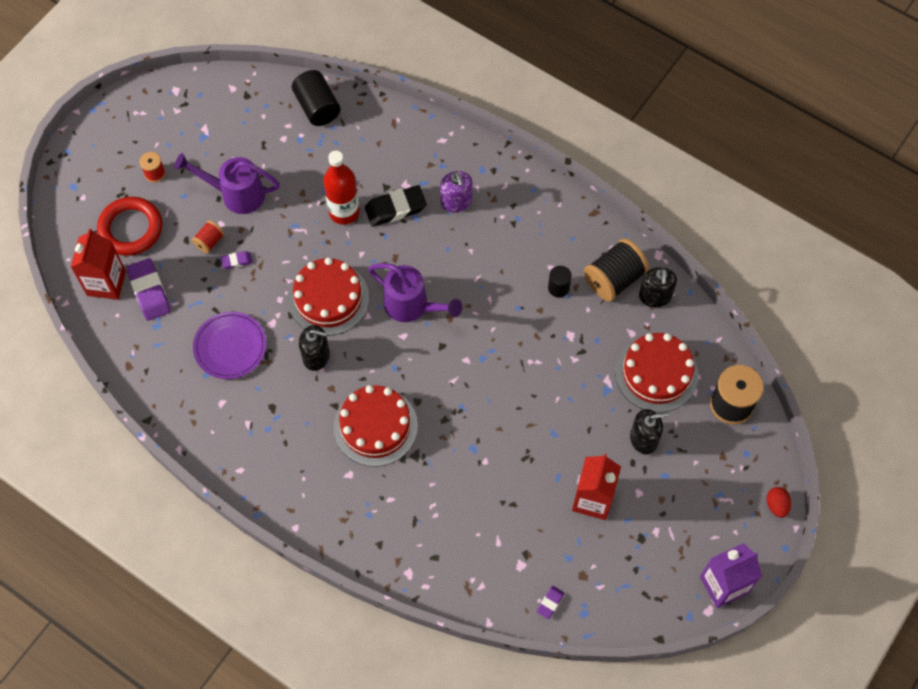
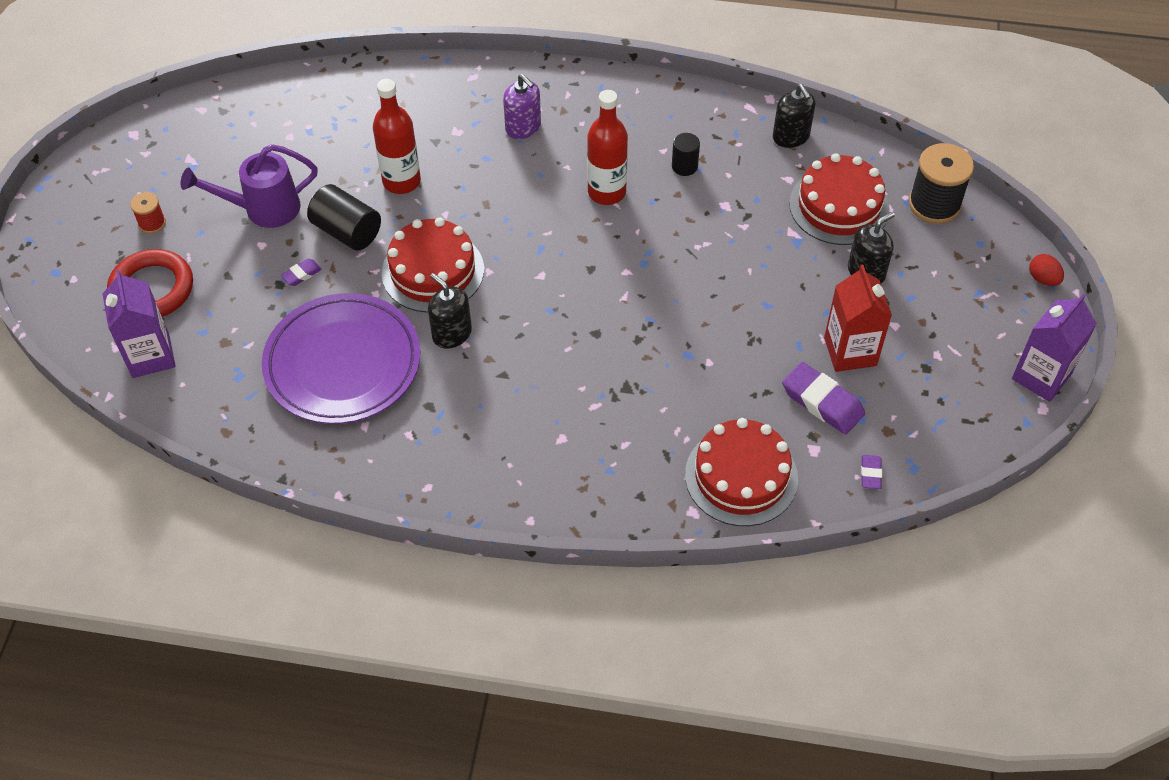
camera: 25 degrees left, 10 degrees down
red carton [71,229,126,300] -> purple carton [103,270,176,378]
purple eraser [126,258,171,321] -> purple eraser moved to [782,362,865,434]
red spool [192,220,224,253] -> none
purple plate [193,312,266,379] -> purple plate [262,293,420,424], size x1.65
black cylinder [292,70,341,126] -> black cylinder moved to [307,184,381,251]
black soap dispenser [299,325,330,371] -> black soap dispenser turned 120 degrees counterclockwise [428,273,472,349]
red cake [334,385,418,467] -> red cake moved to [685,418,798,526]
black eraser [365,185,427,227] -> none
purple watering can [368,263,462,322] -> none
black spool [584,239,649,301] -> none
none -> red bottle [587,90,628,205]

